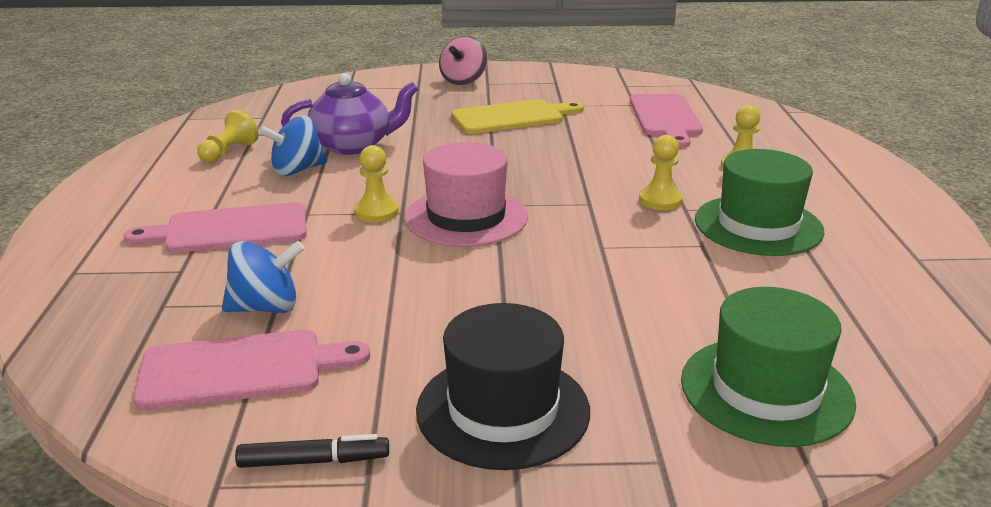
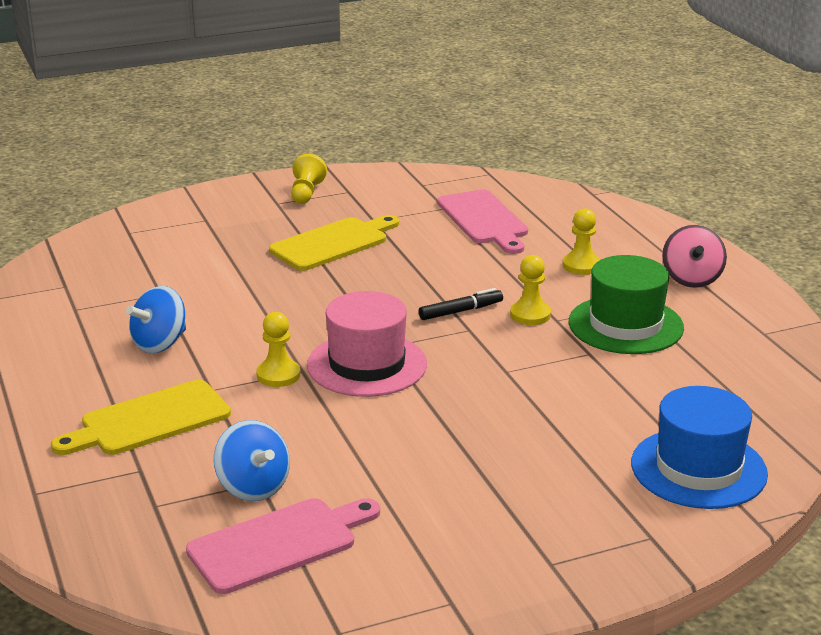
camera: 20 degrees left, 0 degrees up
pink cutting board [123,202,307,253] -> yellow cutting board [51,380,231,455]
yellow pawn [197,109,259,163] -> yellow pawn moved to [291,154,327,204]
blue spinning top [222,241,305,313] -> blue spinning top turned 90 degrees clockwise [214,420,290,501]
black marker [235,434,389,468] -> black marker moved to [419,288,503,320]
purple teapot [281,73,418,155] -> none
black hat [416,303,590,470] -> none
pink spinning top [439,36,488,85] -> pink spinning top moved to [662,225,727,288]
green hat [681,287,856,447] -> blue hat [631,386,768,509]

